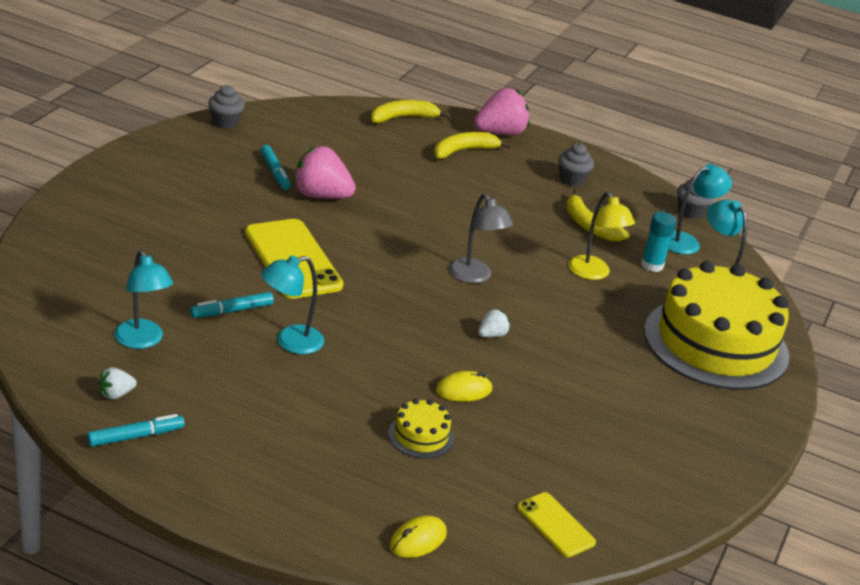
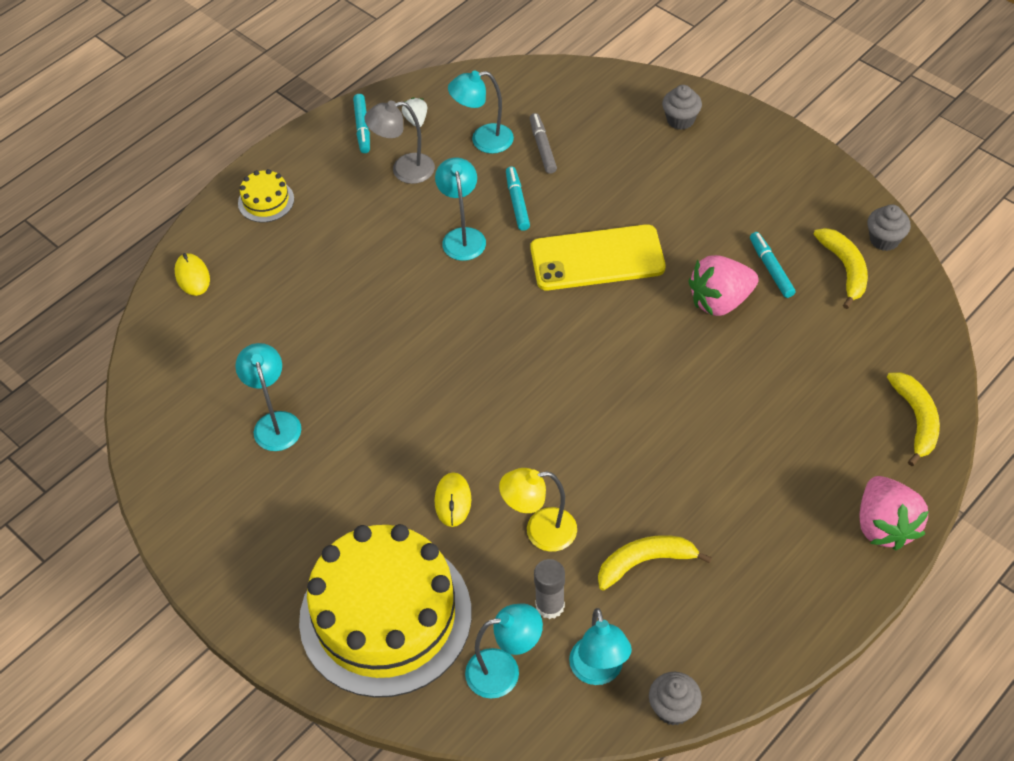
camera: 115 degrees right, 20 degrees up
turquoise marker [260,145,291,190] -> turquoise marker turned 75 degrees clockwise [750,232,795,298]
pink strawberry [293,146,356,199] -> pink strawberry turned 150 degrees counterclockwise [688,255,759,316]
yellow cake [388,399,454,459] -> yellow cake moved to [238,169,294,222]
yellow banana [434,132,511,159] -> yellow banana moved to [813,228,868,309]
yellow mouse [436,371,493,402] -> yellow mouse moved to [435,472,471,527]
grey lamp [449,193,513,283] -> grey lamp moved to [364,101,435,184]
white strawberry [478,309,510,338] -> none
yellow phone [517,492,596,557] -> none
grey cupcake [558,143,594,186] -> grey cupcake moved to [662,85,702,130]
turquoise glue stick [641,212,676,272] -> grey glue stick [534,559,565,619]
none -> turquoise lamp [235,343,301,451]
none -> grey marker [530,113,557,174]

